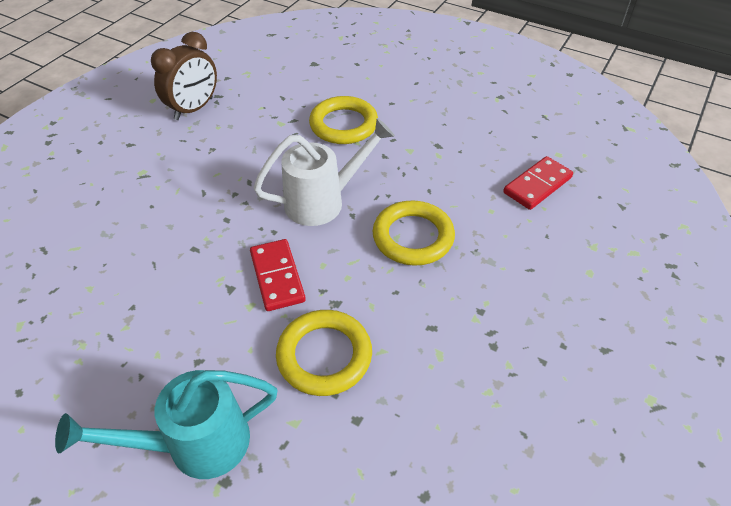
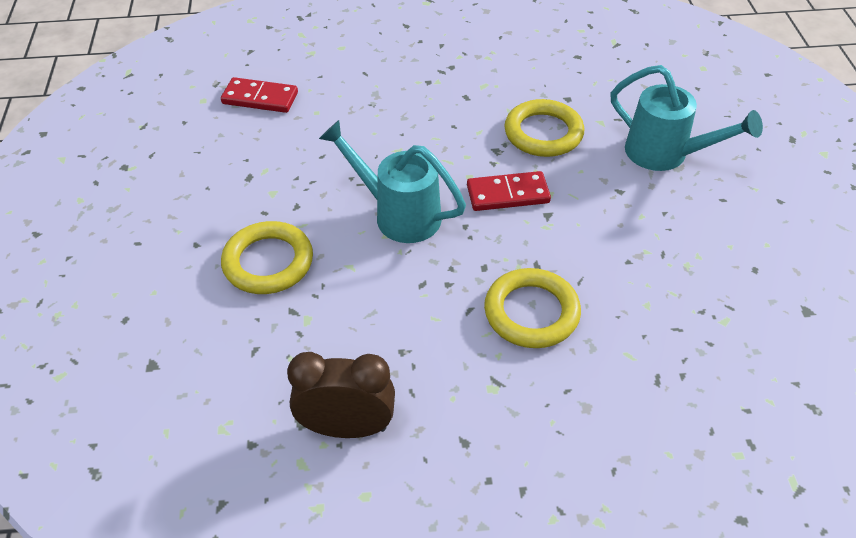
camera: 125 degrees left, 0 degrees up
red domino [250,239,306,311] -> red domino turned 45 degrees clockwise [467,171,551,211]
white watering can [253,118,395,226] -> turquoise watering can [319,120,466,243]
yellow ring [373,200,455,266] -> yellow ring moved to [484,268,581,348]

